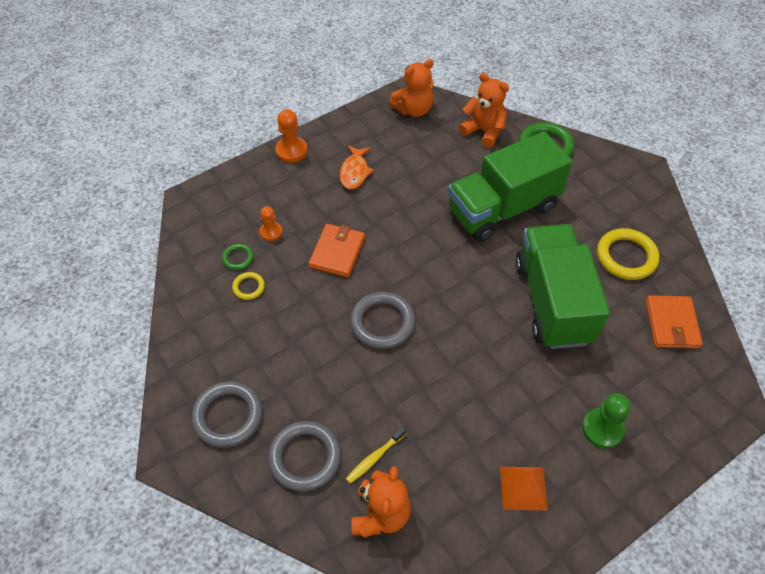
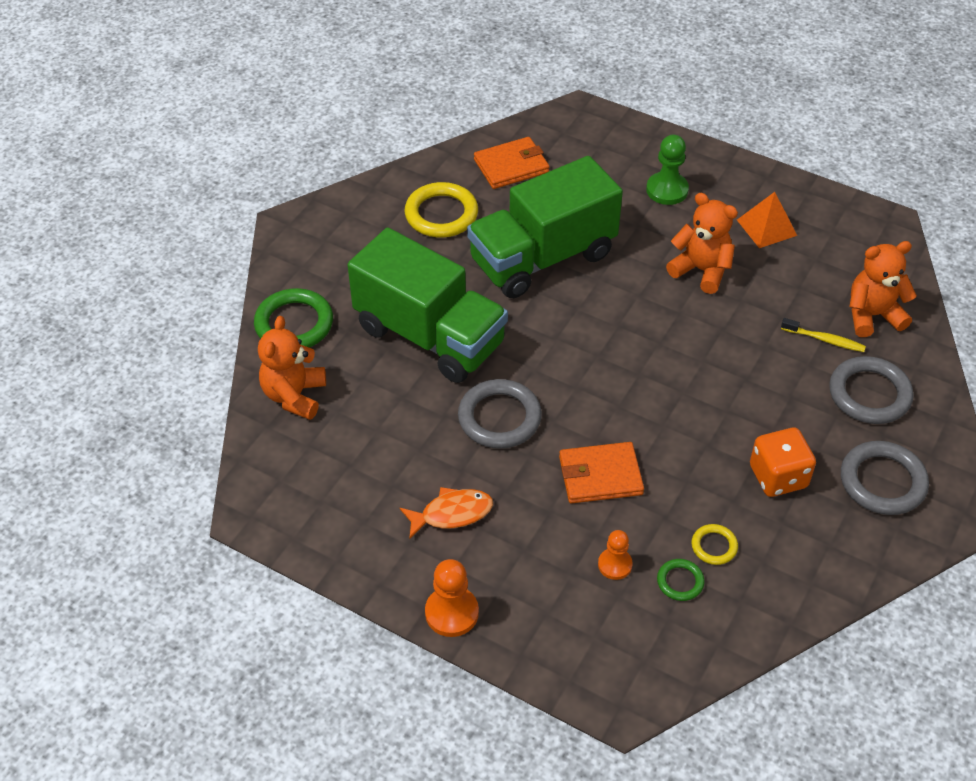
camera: 115 degrees left, 5 degrees down
grey ring [350,292,415,349] -> grey ring moved to [458,379,542,449]
orange teddy bear [389,59,434,117] -> orange teddy bear moved to [666,193,738,294]
none -> orange dice [750,428,816,497]

